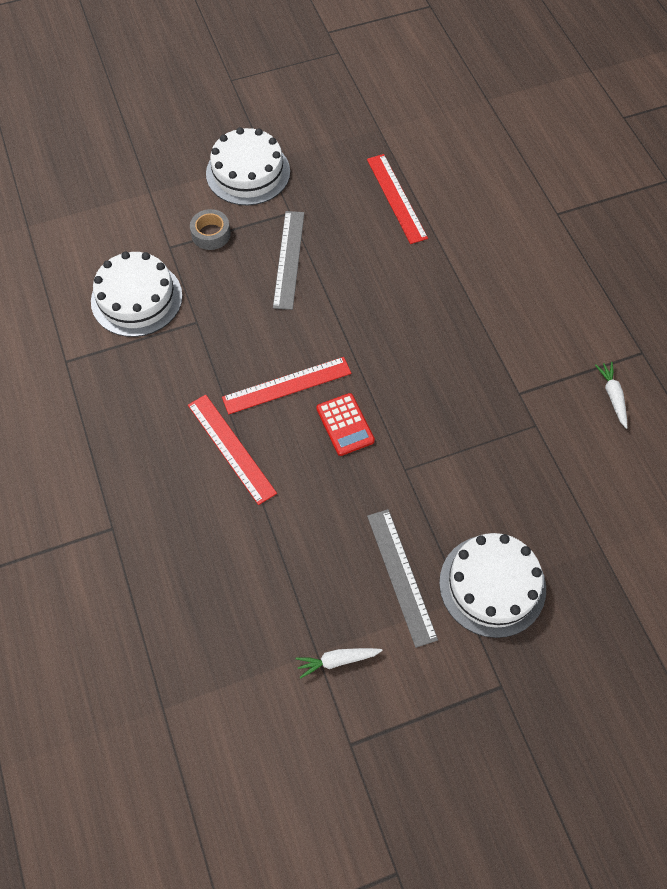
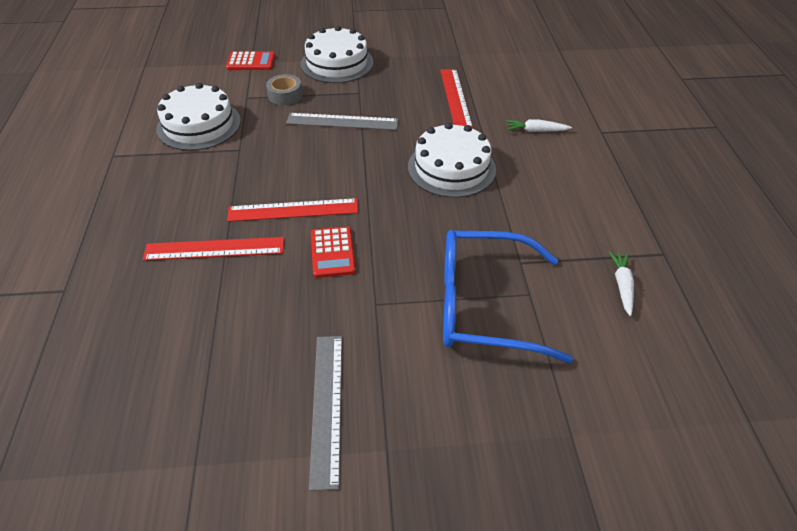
camera: 15 degrees right, 15 degrees down
red ruler [188,394,277,505] -> red ruler turned 75 degrees counterclockwise [143,237,284,261]
grey ruler [273,211,304,310] -> grey ruler turned 75 degrees clockwise [286,113,399,130]
white carrot [296,648,383,679] -> white carrot moved to [506,119,572,132]
white cake [439,533,546,638] -> white cake moved to [408,123,496,198]
none -> red calculator [226,51,275,70]
none -> blue glasses [443,230,573,363]

